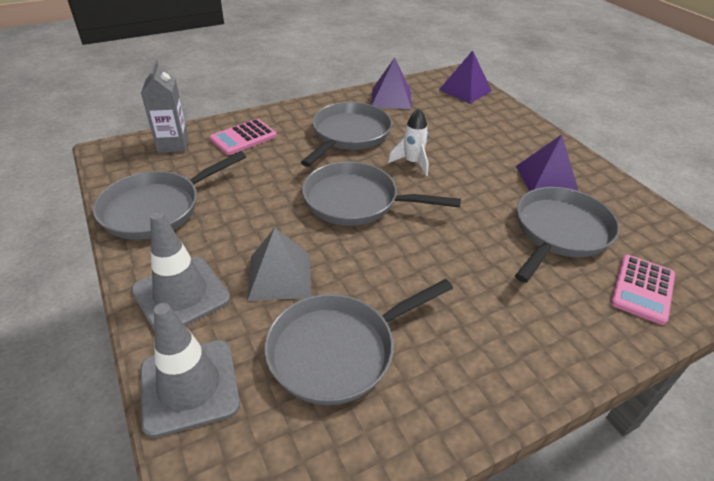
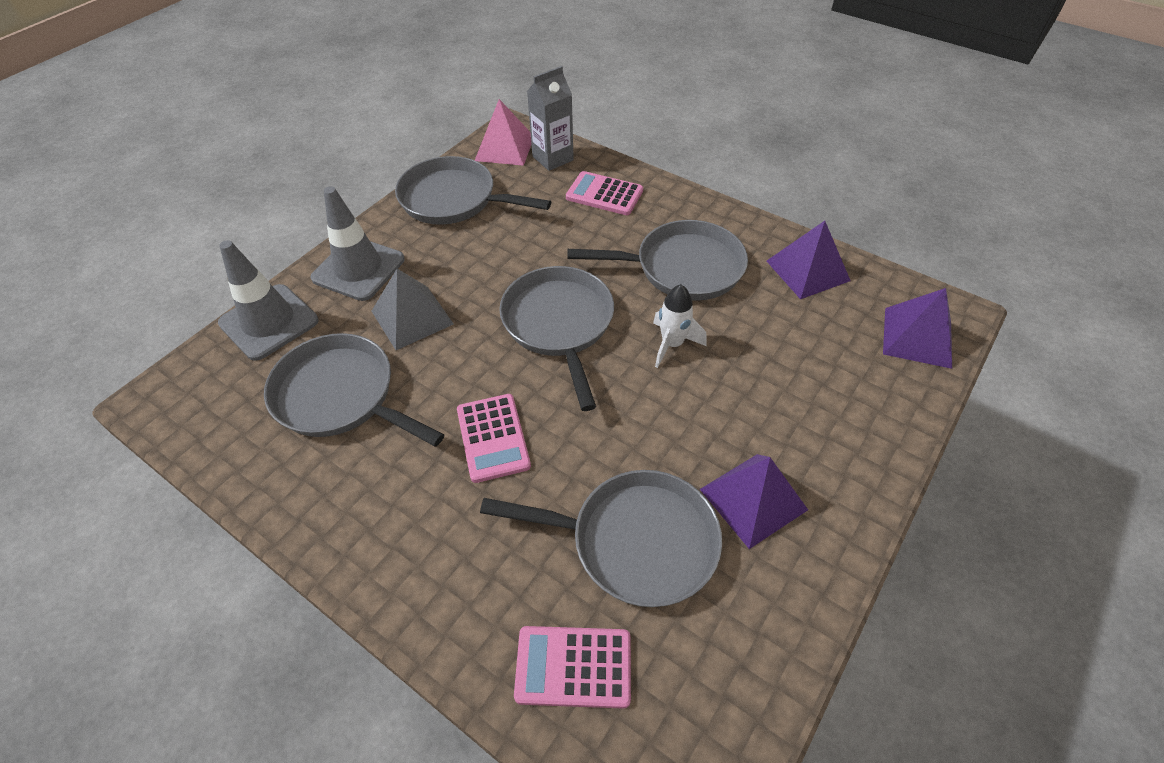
camera: 65 degrees right, 10 degrees up
none -> pink calculator [457,394,531,483]
none -> pink pyramid [475,99,531,166]

